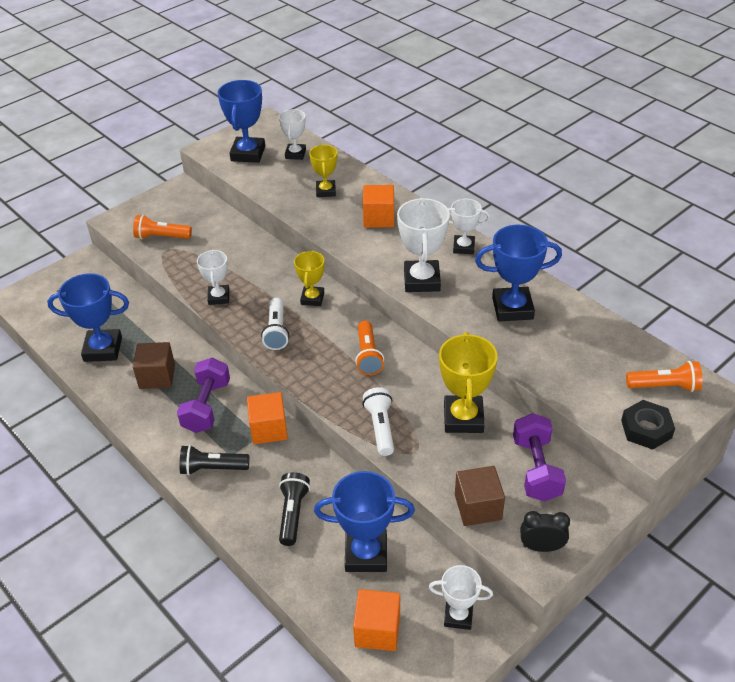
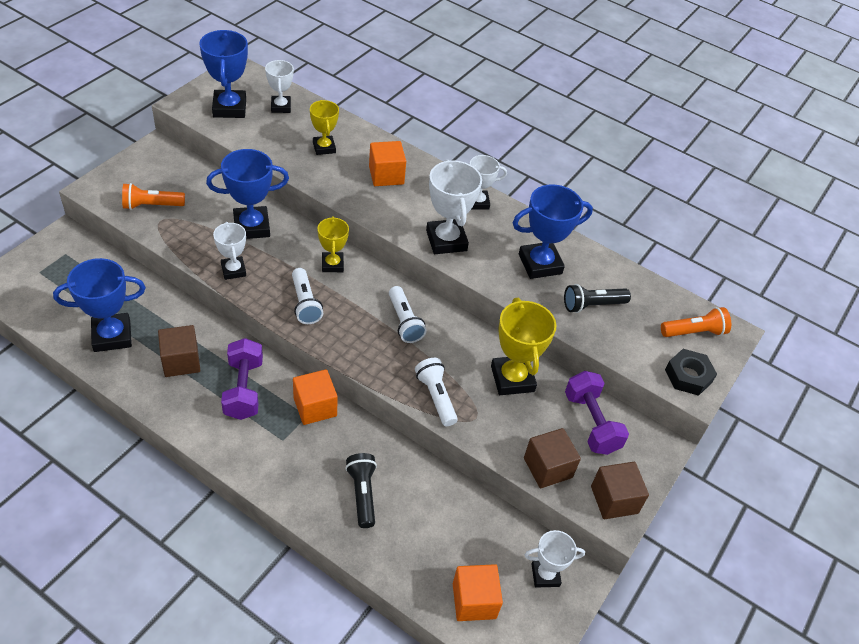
camera: 20 degrees left, 5 degrees up
black flashlight [179,445,249,475] -> black flashlight moved to [564,284,631,313]
blue trophy [314,471,415,572] -> blue trophy moved to [206,149,289,239]
orange flashlight [355,321,384,375] -> white flashlight [389,286,427,343]
black clock [520,511,570,552] -> brown cube [591,462,649,519]

